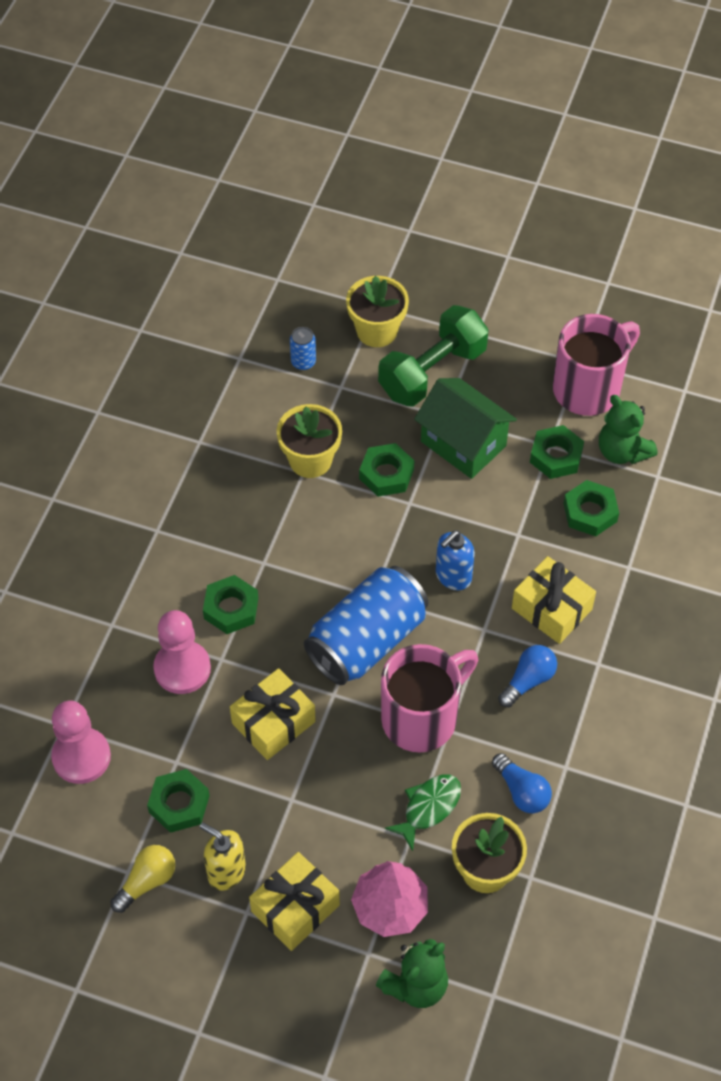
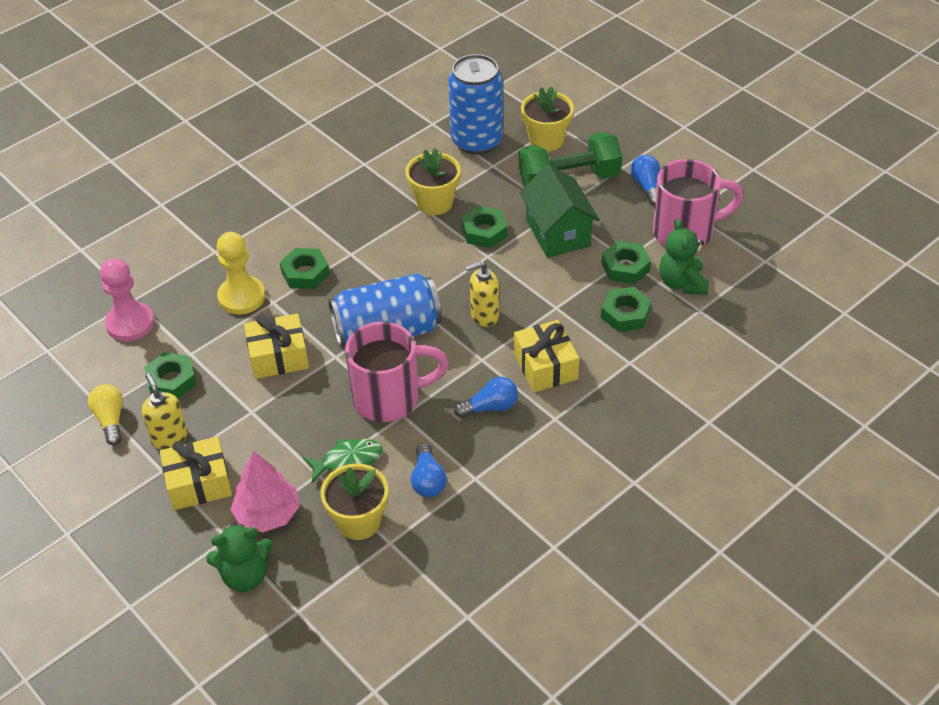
camera: 30 degrees right, 10 degrees down
yellow light bulb [110,845,175,913] -> yellow light bulb turned 90 degrees counterclockwise [88,384,123,446]
pink pawn [153,610,211,694] -> yellow pawn [217,232,265,314]
blue can [290,327,316,370] -> blue can [448,54,503,155], size x2.48
blue soap dispenser [436,530,475,590] -> yellow soap dispenser [465,261,499,327]
none -> blue light bulb [630,155,660,206]

